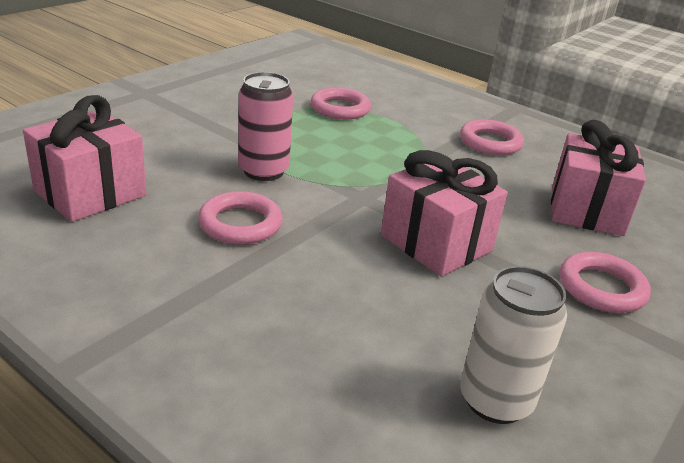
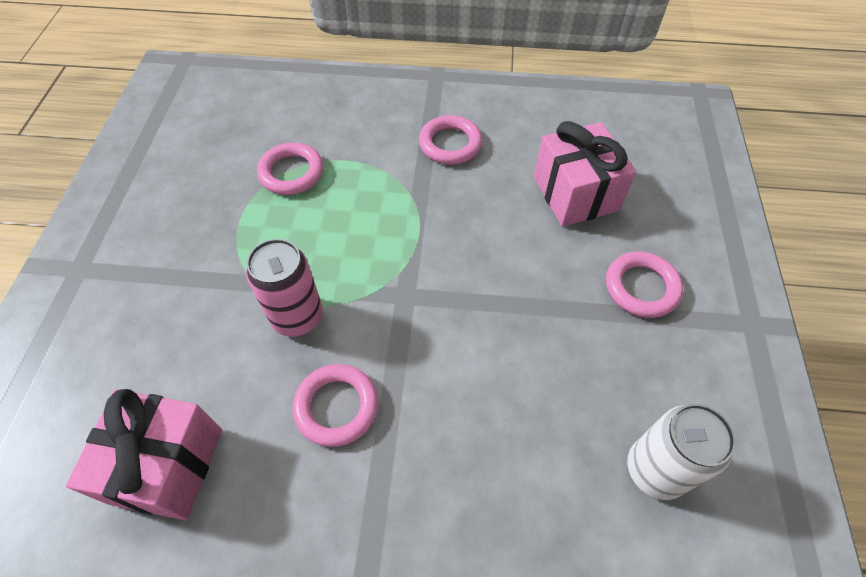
camera: 30 degrees left, 25 degrees up
pink gift [381,150,508,276] -> none

